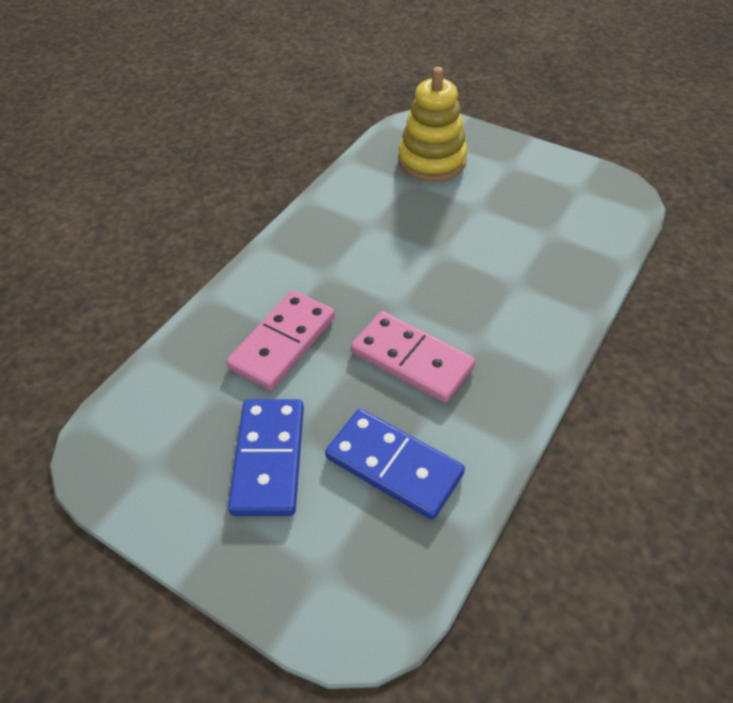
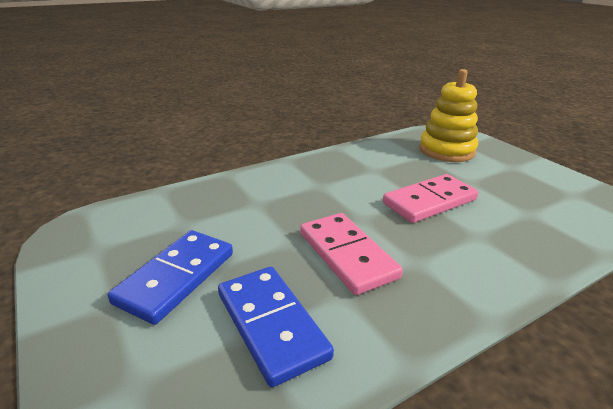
camera: 25 degrees right, 20 degrees down
pink domino [226,290,335,390] -> pink domino moved to [383,174,478,223]

